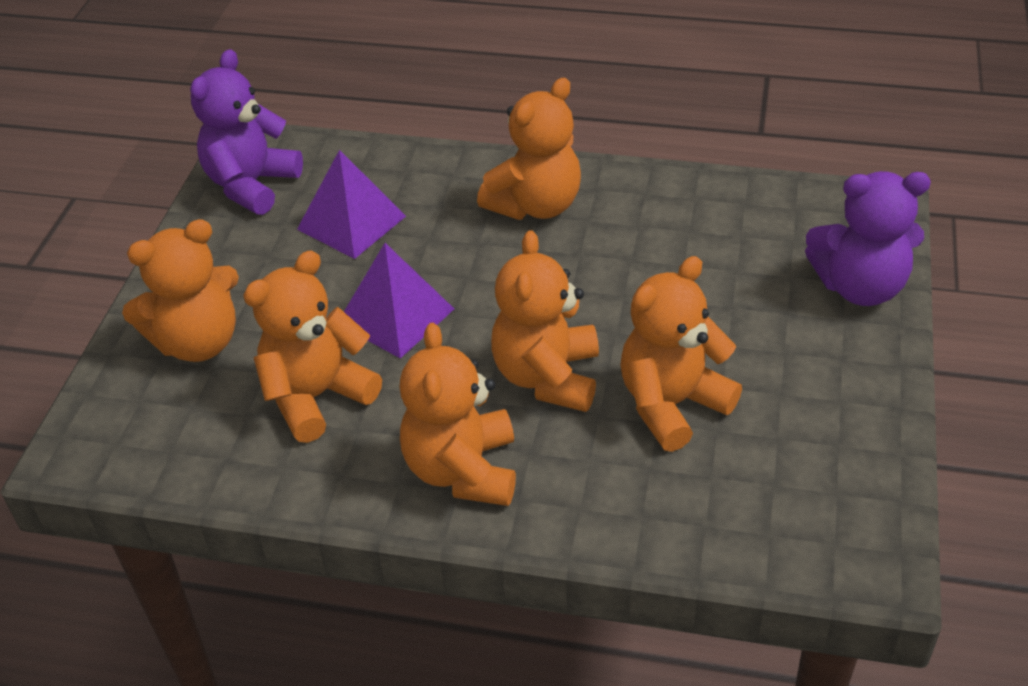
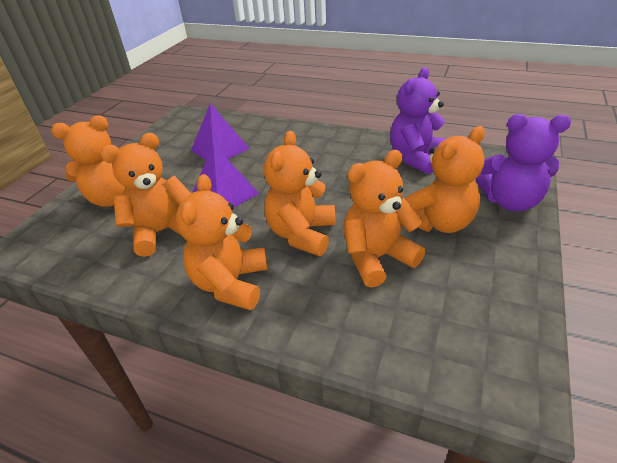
camera: 10 degrees right, 5 degrees down
purple teddy bear [190,49,303,215] -> purple teddy bear moved to [390,67,446,174]
orange teddy bear [477,78,581,220] -> orange teddy bear moved to [406,126,485,233]

